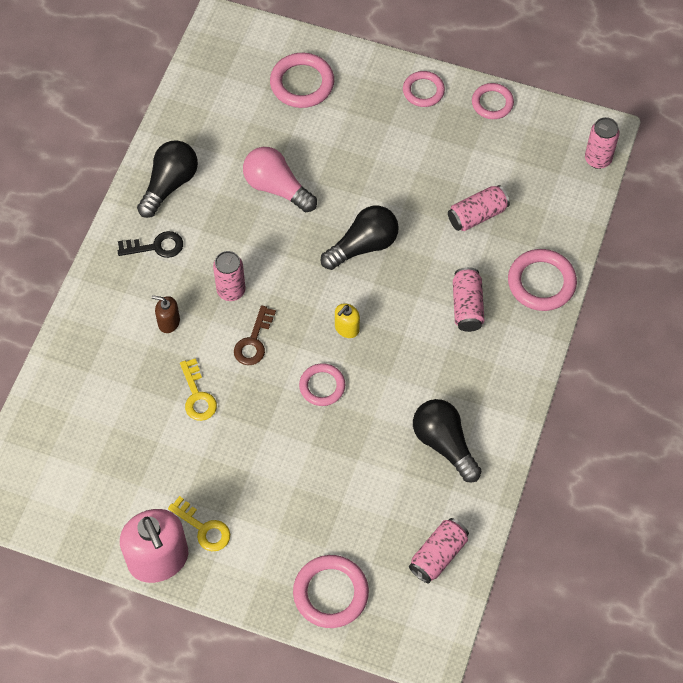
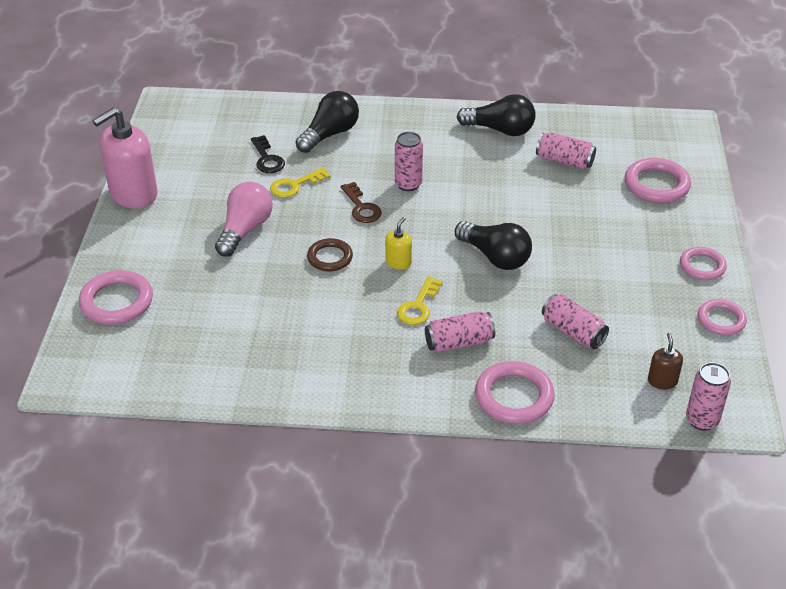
camera: 75 degrees right, 20 degrees down
black key [118,231,183,258] -> black key moved to [251,135,285,173]
brown soap dispenser [152,295,180,333] -> brown soap dispenser moved to [648,333,683,390]
yellow key [168,496,230,551] -> yellow key moved to [397,276,443,325]
brown key [234,305,276,365] -> brown key turned 120 degrees counterclockwise [341,182,382,223]
pink light bulb [243,147,317,212] -> pink light bulb moved to [215,182,273,257]
pink ring [299,363,345,406] -> brown ring [307,238,353,271]
yellow soap dispenser [335,304,360,338] -> yellow soap dispenser turned 90 degrees clockwise [385,217,412,269]
pink can [409,518,469,583] -> pink can moved to [536,132,596,169]
black light bulb [413,399,481,483] -> black light bulb moved to [296,91,359,153]

